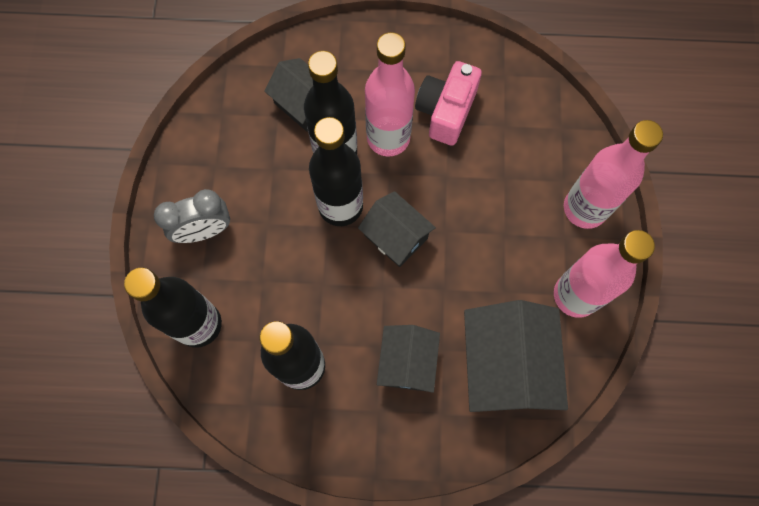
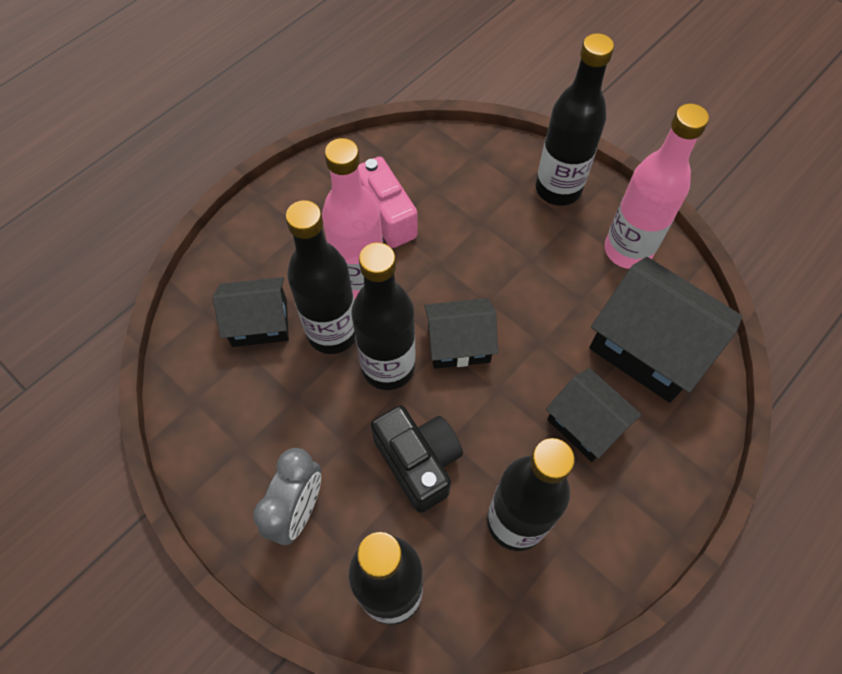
camera: 50 degrees left, 10 degrees down
pink bottle [564,120,663,229] -> black bottle [536,33,614,206]
none -> black camera [371,405,463,513]

